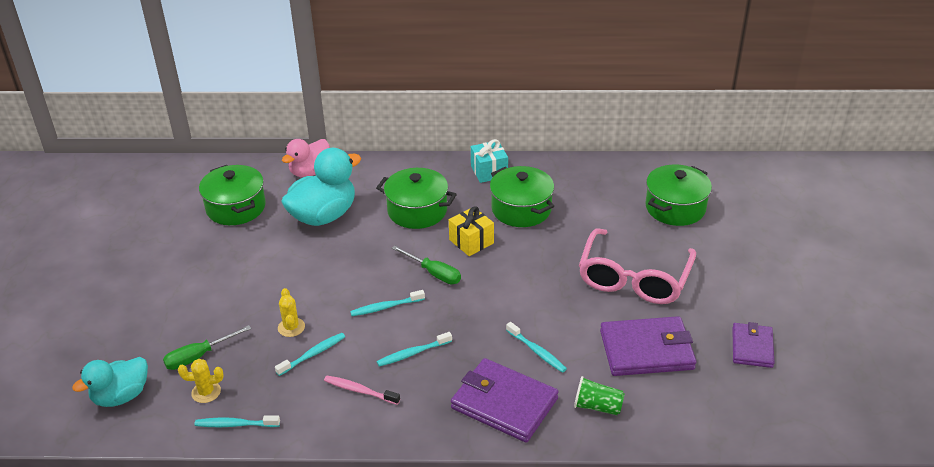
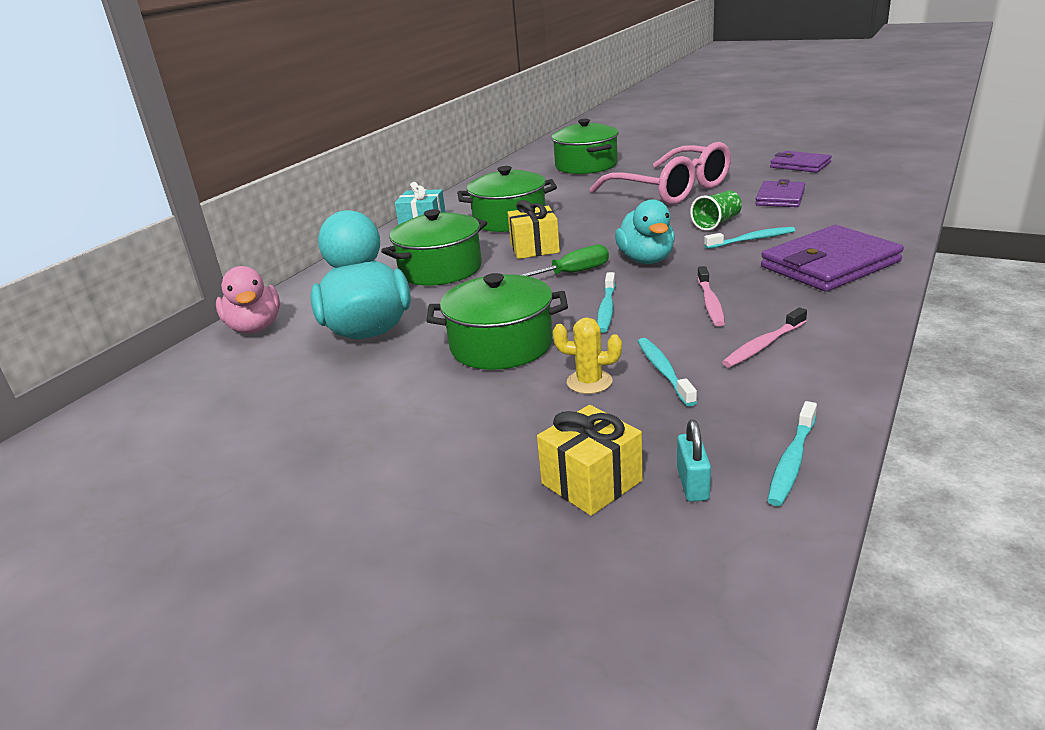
camera: 60 degrees left, 10 degrees down
turquoise duck [72,357,148,407] -> turquoise duck moved to [615,199,675,264]
green screwdriver [163,325,251,370] -> yellow gift [537,405,643,516]
yellow cactus [178,359,224,403] -> turquoise padlock [677,420,711,502]
green pot [199,165,266,225] -> green pot moved to [426,273,568,370]
turquoise toothbrush [377,332,452,367] -> pink toothbrush [697,266,725,327]
green cup [574,376,625,415] -> green cup moved to [690,191,742,231]
purple wallet [600,316,696,376] -> purple wallet [755,179,805,207], size x0.61

